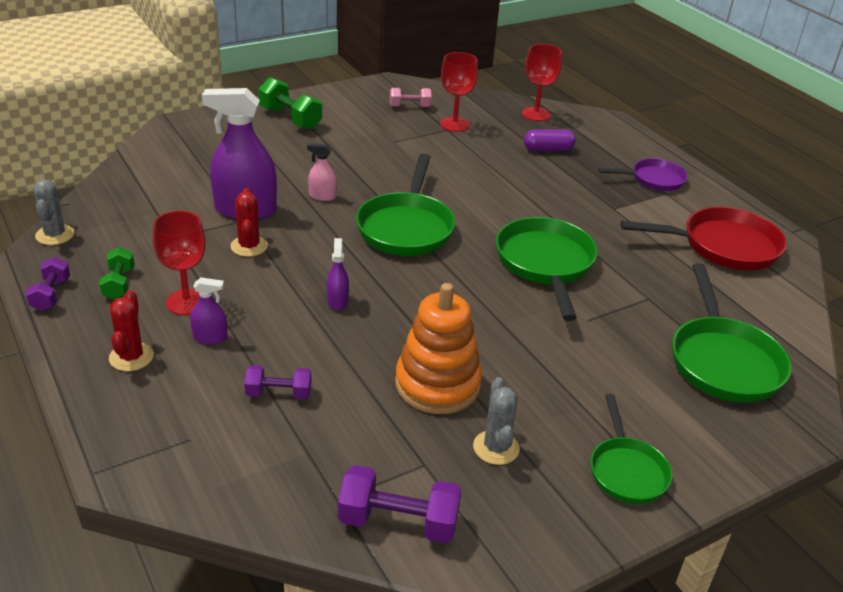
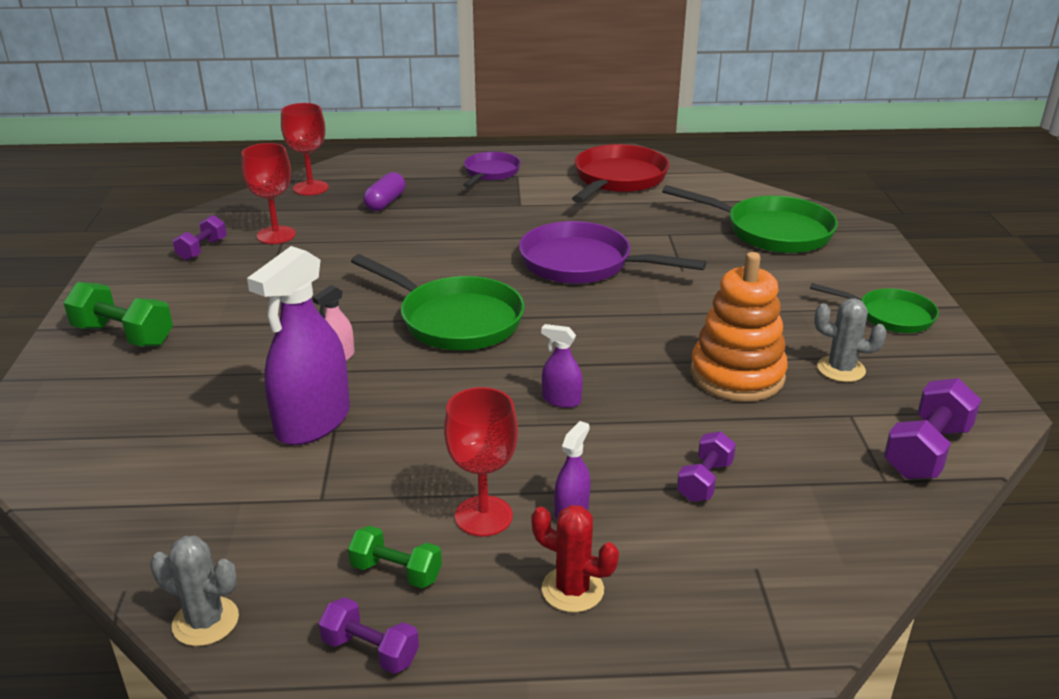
camera: 60 degrees left, 5 degrees down
red cactus [231,188,268,257] -> none
green dumbbell [258,77,322,130] -> green dumbbell turned 45 degrees clockwise [63,282,173,347]
pink dumbbell [390,88,432,107] -> purple dumbbell [173,215,227,261]
green pan [496,217,598,321] -> purple pan [519,221,707,284]

